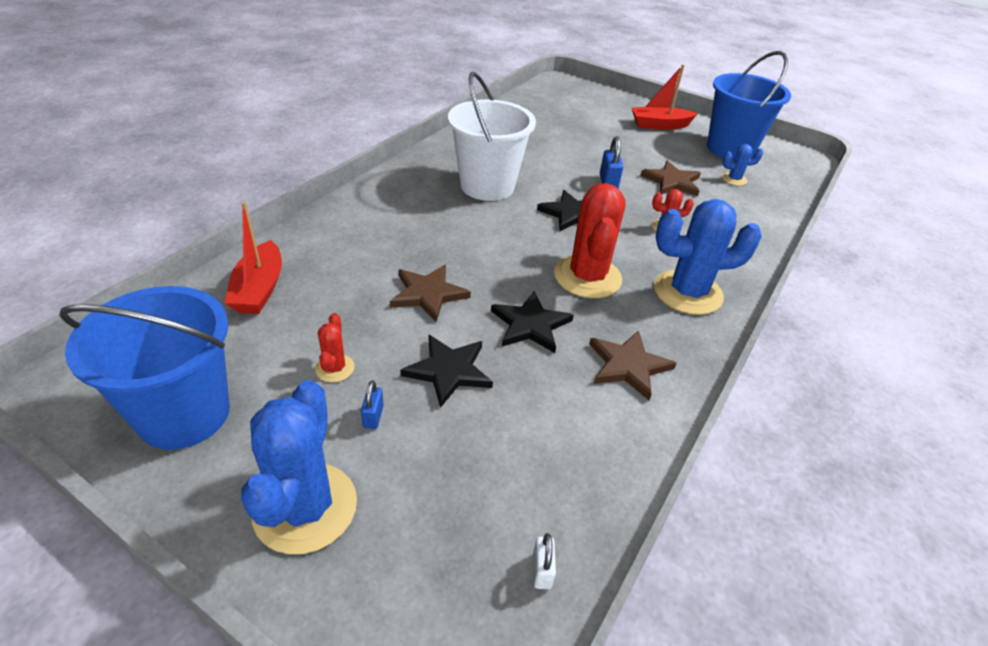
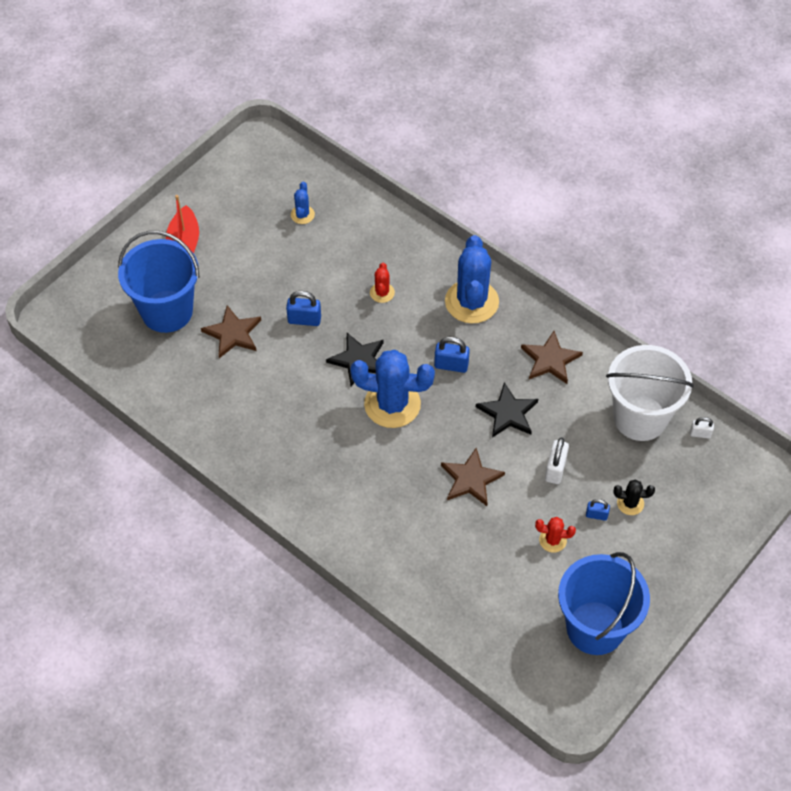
camera: 80 degrees left, 15 degrees up
red boat [225,202,282,314] -> none
blue cactus [241,380,357,554] -> blue cactus moved to [350,350,435,428]
black star [400,335,493,408] -> white padlock [545,437,569,484]
white bucket [448,72,536,201] -> white bucket moved to [606,345,694,441]
red cactus [554,183,626,298] -> blue padlock [434,337,470,373]
brown star [641,161,701,196] -> brown star moved to [201,305,261,358]
blue bucket [707,51,791,160] -> blue bucket moved to [118,231,200,333]
none -> black cactus [614,479,655,515]

